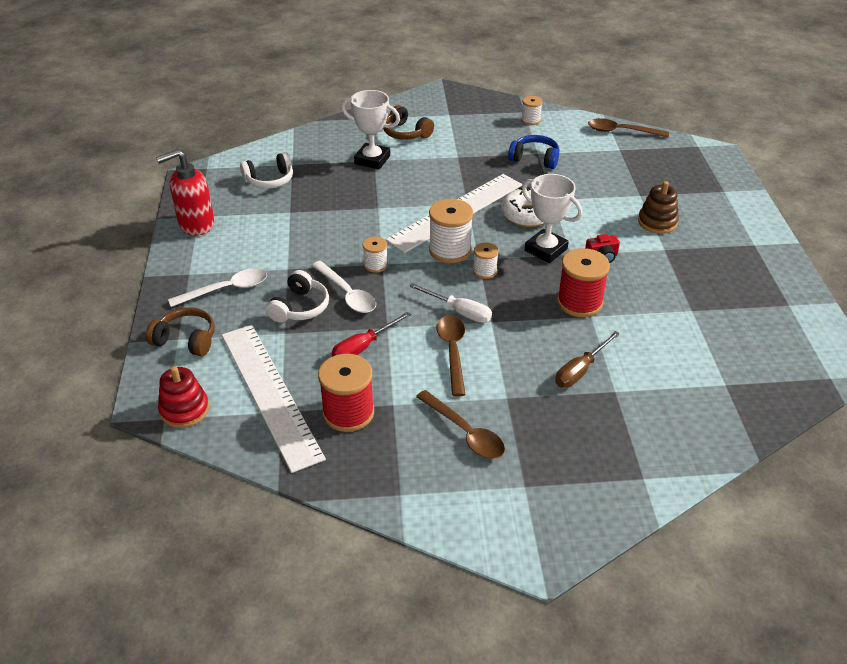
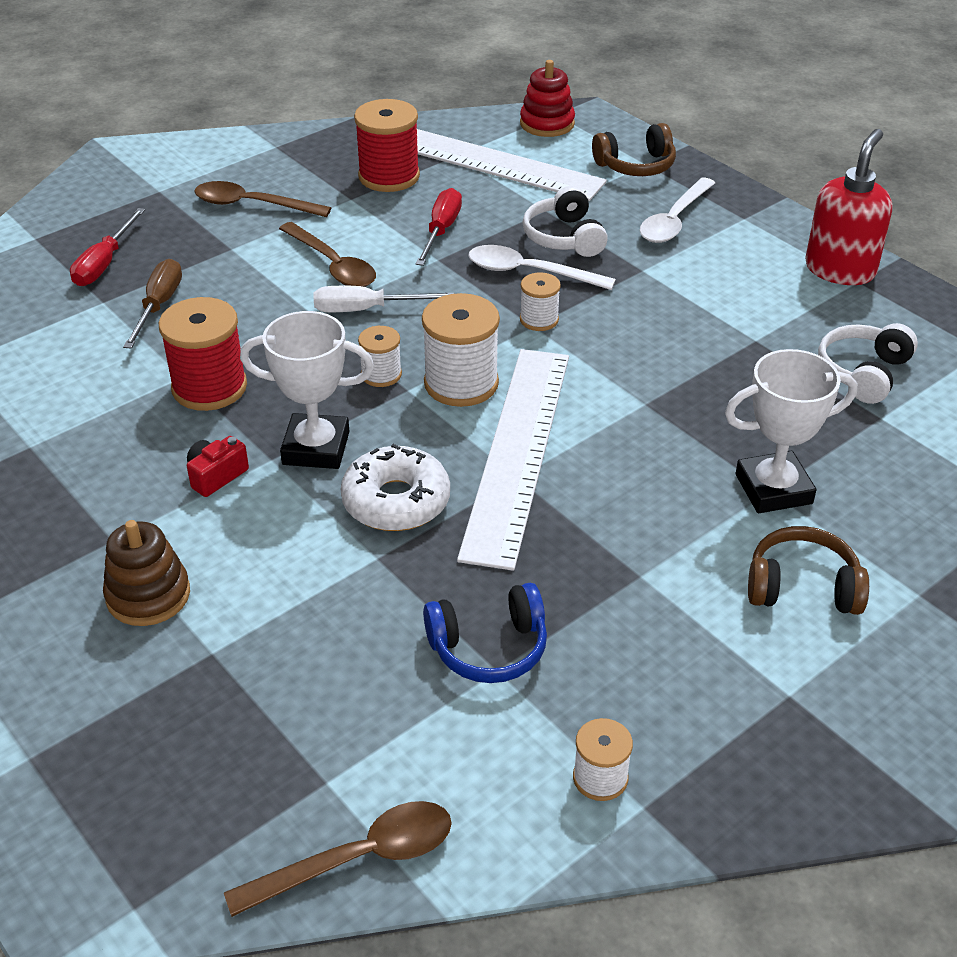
camera: 145 degrees right, 0 degrees up
none -> red screwdriver [70,208,145,286]

